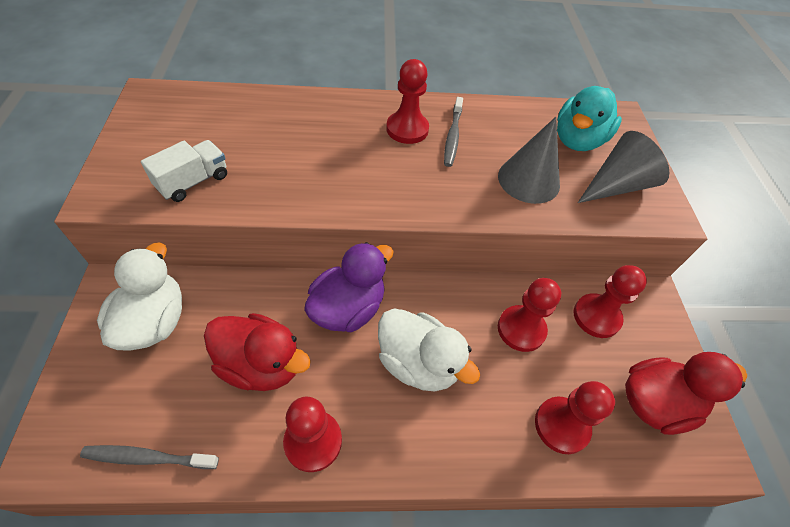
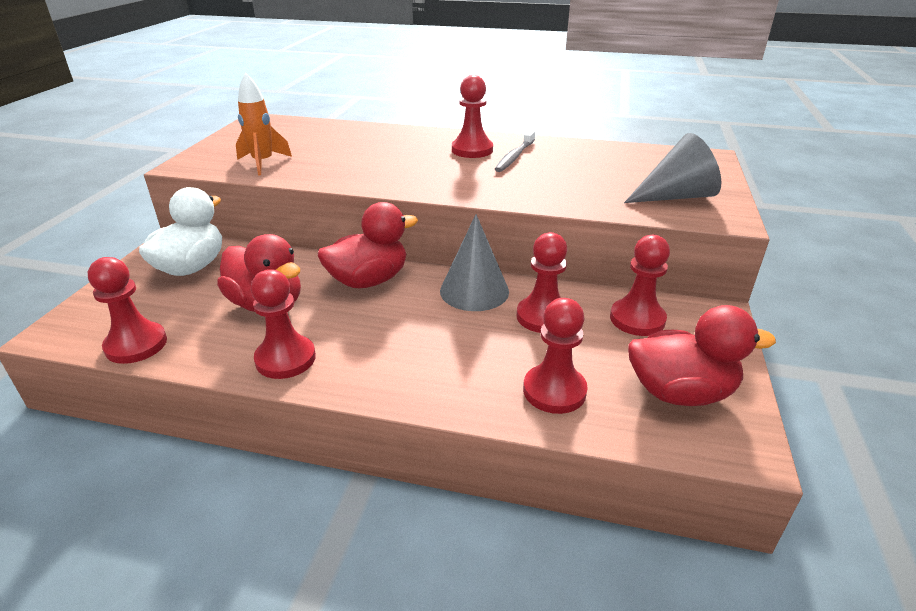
camera: 20 degrees right, 20 degrees down
grey toothbrush [80,445,219,469] -> red pawn [88,257,167,364]
white truck [141,140,227,202] -> orange rocket [236,73,292,175]
purple duck [304,242,394,332] -> red duck [318,202,418,288]
white duck [378,308,480,391] -> none
grey cone [498,117,560,204] -> grey cone moved to [440,214,509,311]
turquoise duck [557,86,622,151] -> none

